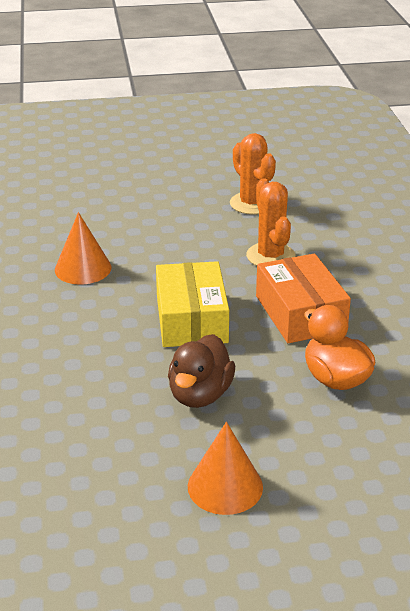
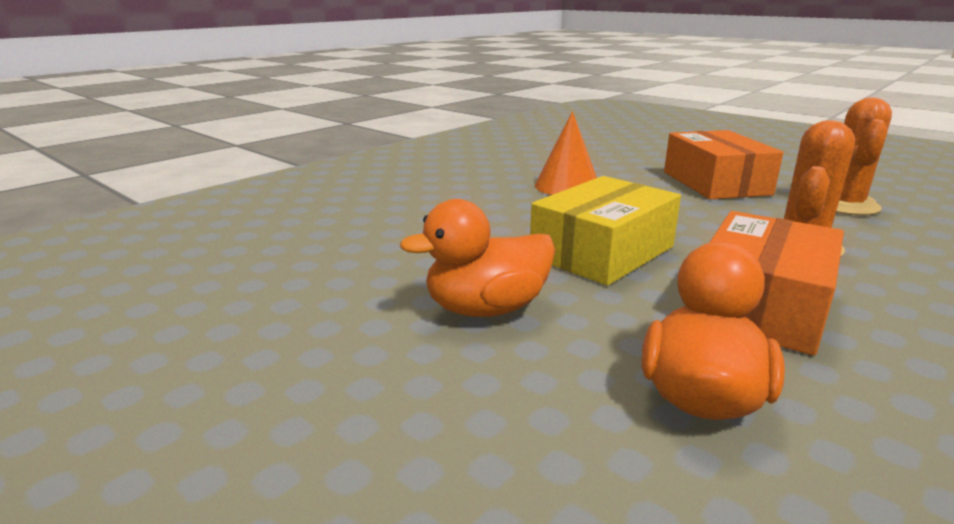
camera: 50 degrees right, 10 degrees down
brown duck [168,334,235,408] -> orange duck [400,199,555,317]
orange cone [188,422,263,515] -> none
none -> orange box [664,130,784,199]

